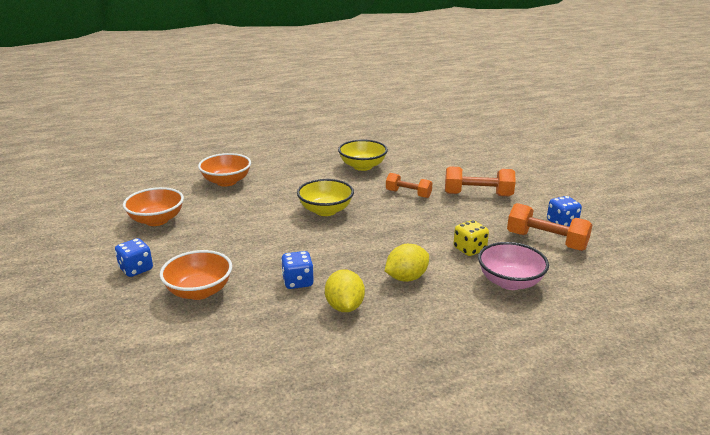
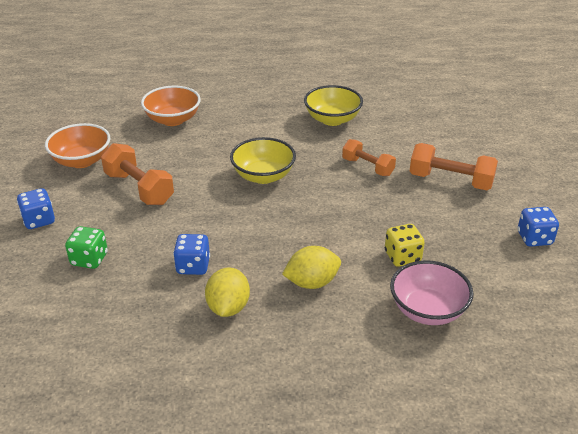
camera: 15 degrees right, 10 degrees up
orange bowl [160,250,232,300] -> green dice [65,226,108,269]
orange dumbbell [507,203,592,251] -> orange dumbbell moved to [101,143,174,205]

